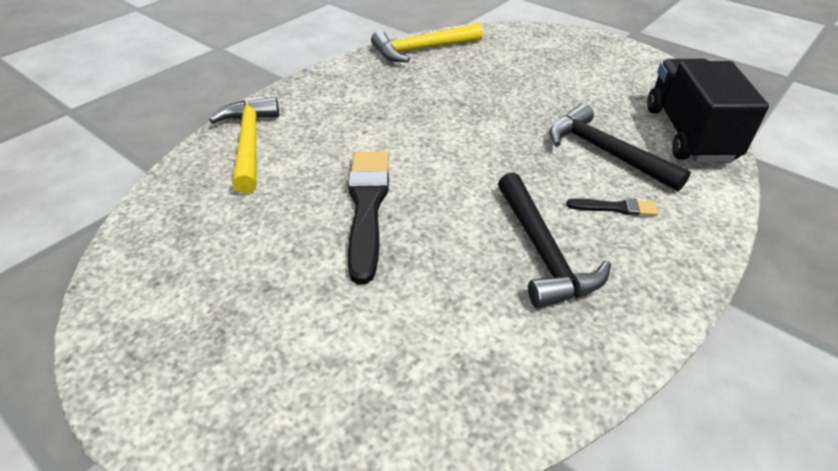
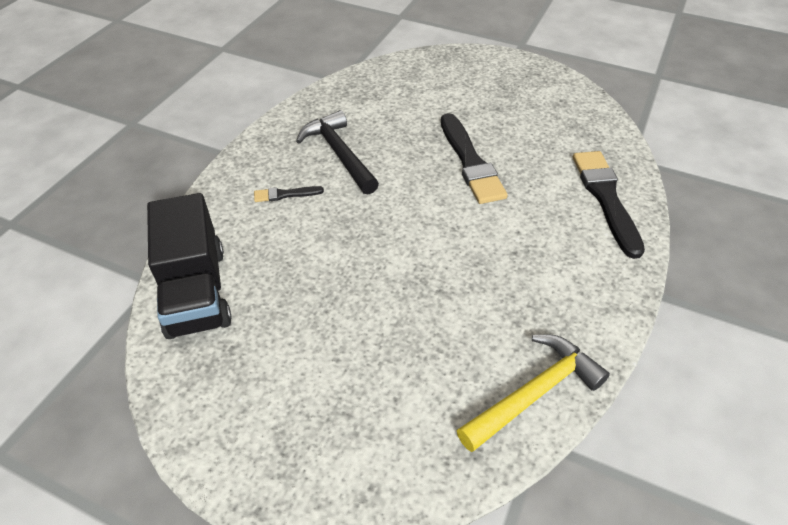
camera: 165 degrees right, 5 degrees up
yellow hammer [209,97,279,194] -> black brush [573,151,645,259]
black hammer [549,104,691,191] -> none

